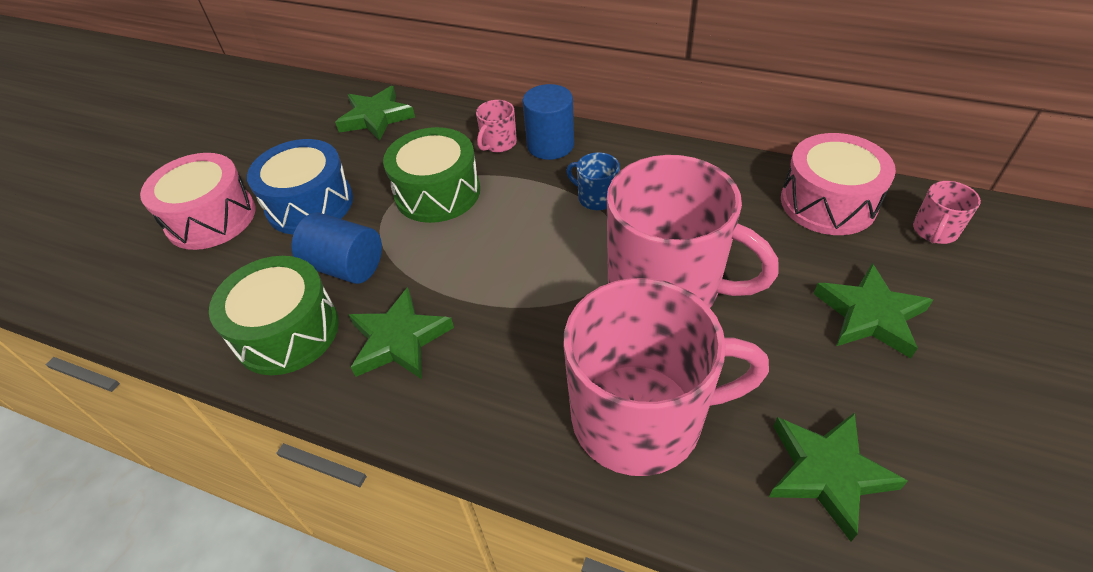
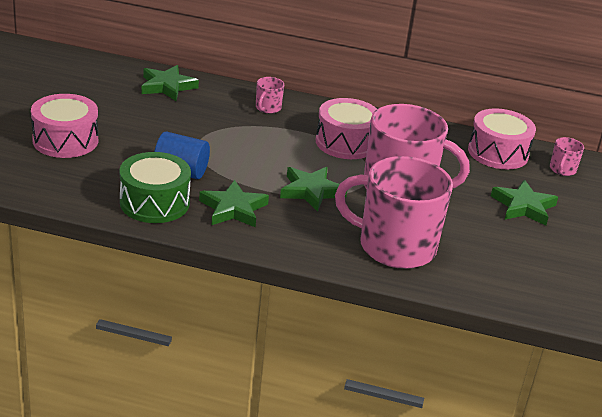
camera: 15 degrees left, 15 degrees down
blue drum [247,139,353,235] -> none
green drum [383,127,480,223] -> none
blue cylinder [523,84,574,160] -> none
pink mug [563,278,769,476] -> pink mug turned 150 degrees counterclockwise [335,156,453,269]
blue mug [566,152,620,210] -> pink drum [316,98,377,159]
green star [769,412,908,542] -> green star moved to [280,167,347,212]

